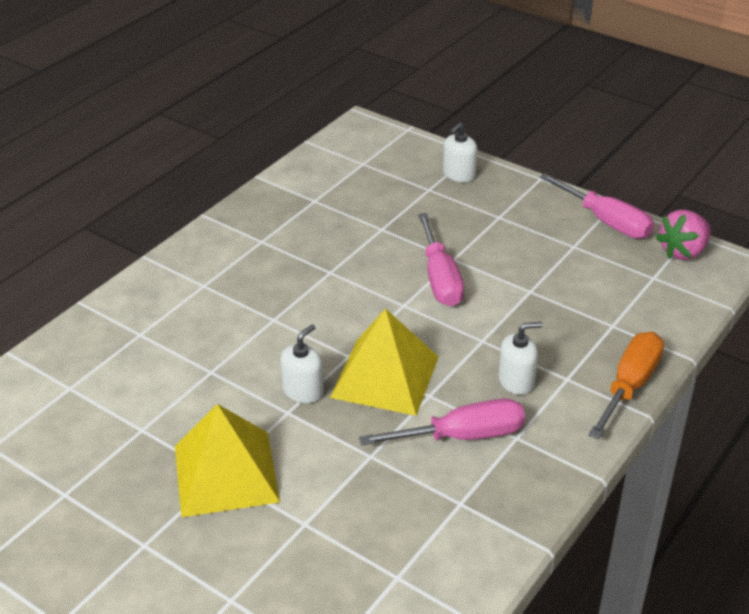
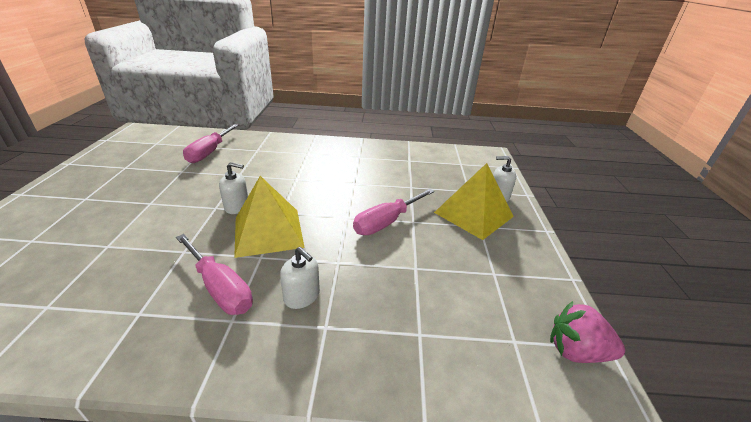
camera: 55 degrees right, 5 degrees down
yellow pyramid [175,404,280,517] -> yellow pyramid moved to [434,163,514,240]
pink screwdriver [539,173,654,239] -> pink screwdriver moved to [183,124,239,163]
orange screwdriver [588,332,664,439] -> none

